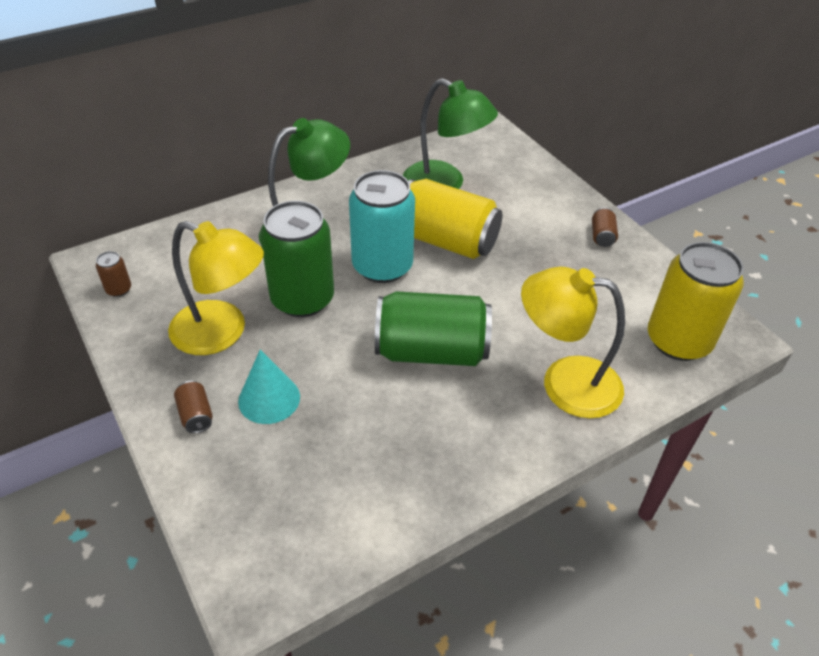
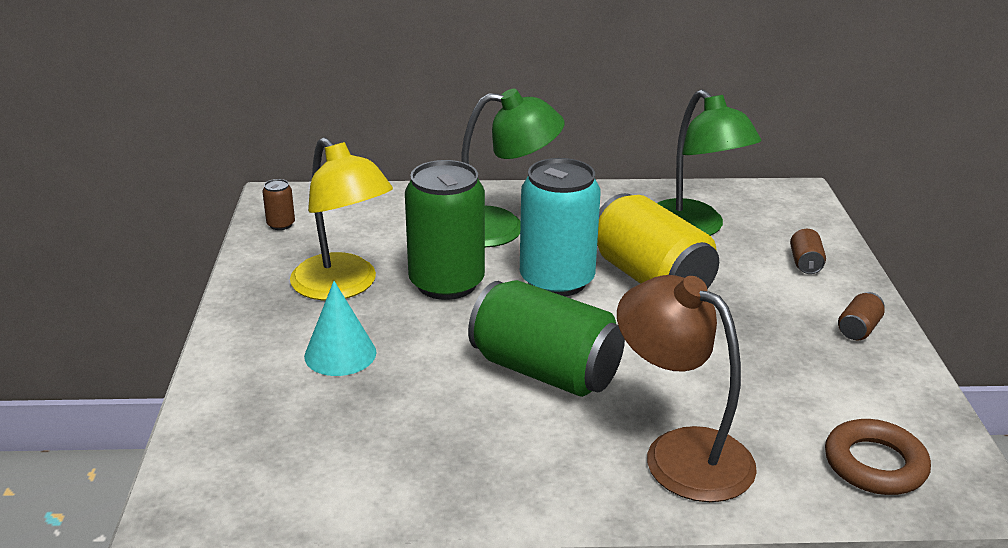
camera: 30 degrees right, 15 degrees down
brown can [174,381,213,433] -> brown can moved to [790,229,826,274]
yellow lamp [521,266,625,418] -> brown lamp [617,275,757,502]
yellow can [648,242,744,361] -> brown ring [825,419,931,495]

